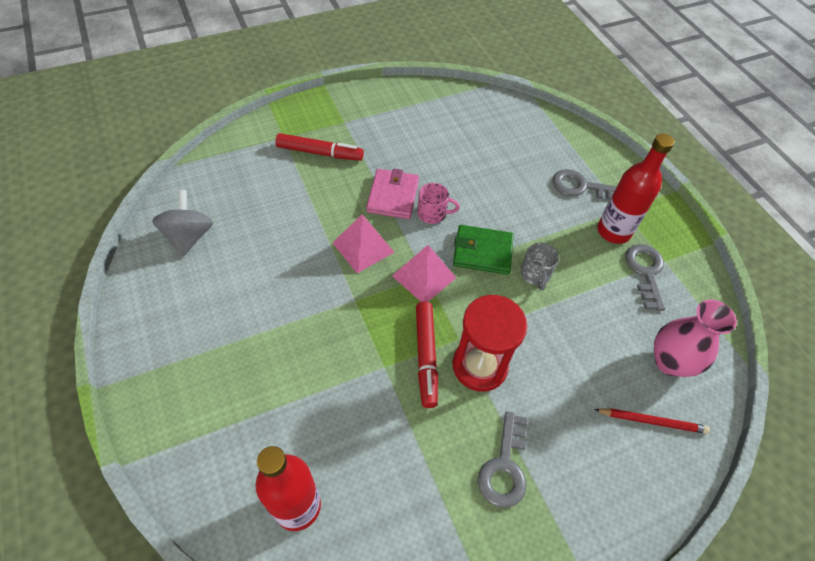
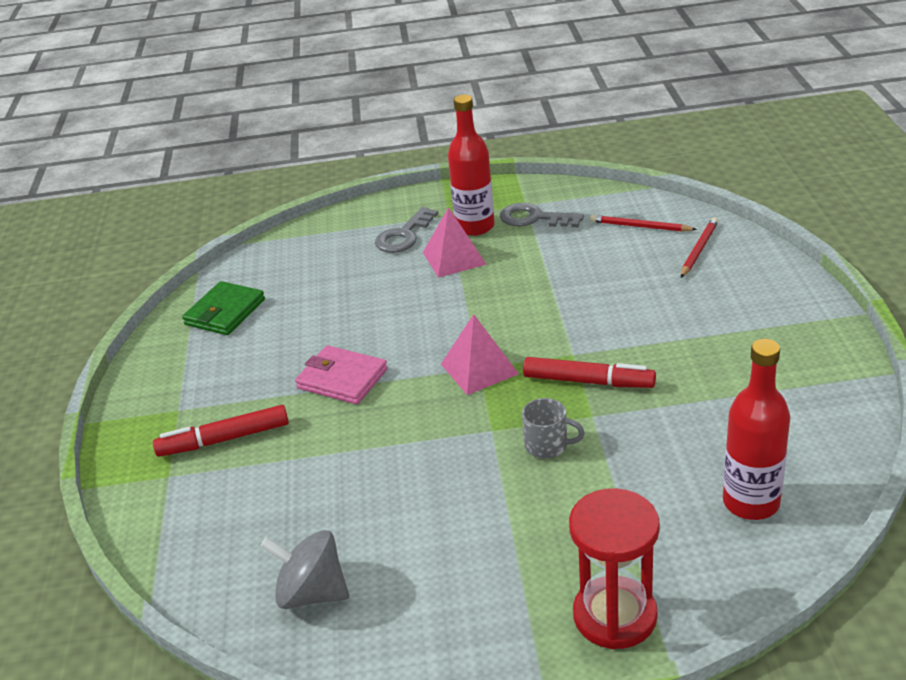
camera: 65 degrees left, 20 degrees down
red marker [275,133,364,161] -> red marker turned 135 degrees counterclockwise [153,405,289,457]
pink pyramid [333,214,394,273] -> pink pyramid moved to [423,207,487,278]
pink mug [417,183,460,224] -> none
green wallet [453,225,514,275] -> green wallet moved to [182,281,265,335]
red hourglass [453,295,528,392] -> red hourglass moved to [569,488,660,649]
grey key [478,411,527,508] -> none
grey mug [521,243,559,291] -> grey mug moved to [522,398,585,458]
pink vase [654,300,737,377] -> red pencil [590,215,697,232]

